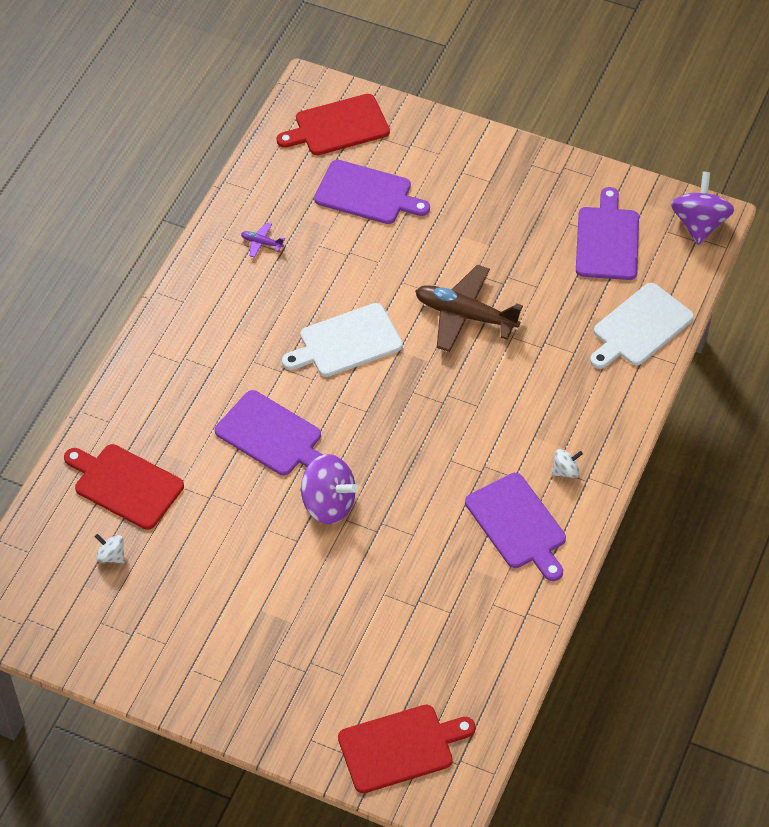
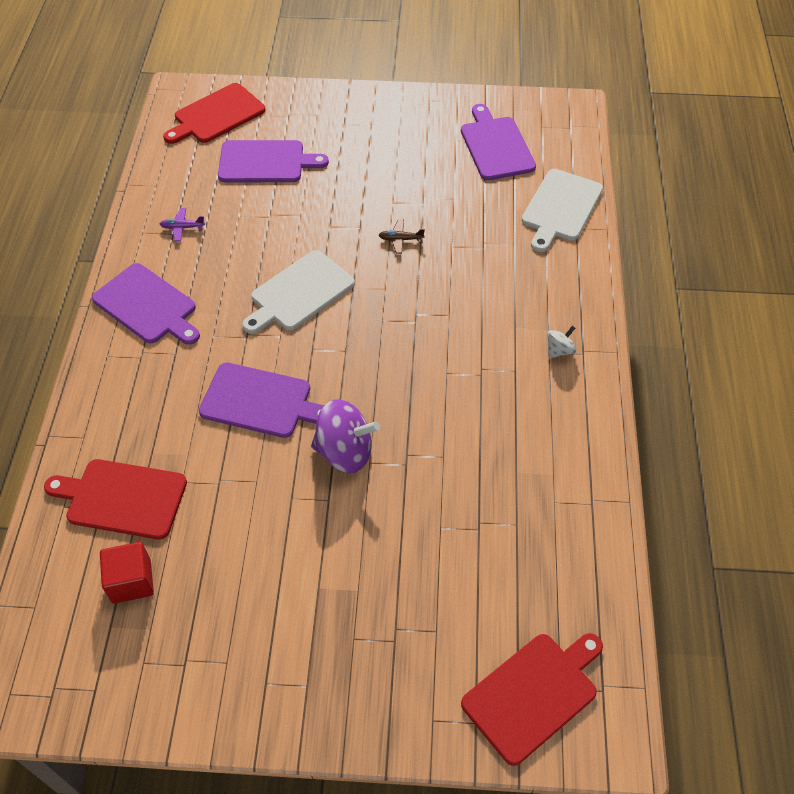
camera: 20 degrees left, 0 degrees up
white spinning top [95,534,124,563] -> red cube [100,542,154,604]
brown plane [415,265,523,352] -> brown plane [379,219,425,254], size x0.42
purple cutting board [465,473,566,581] -> purple cutting board moved to [92,263,200,345]
purple spinning top [671,172,734,245] -> none

